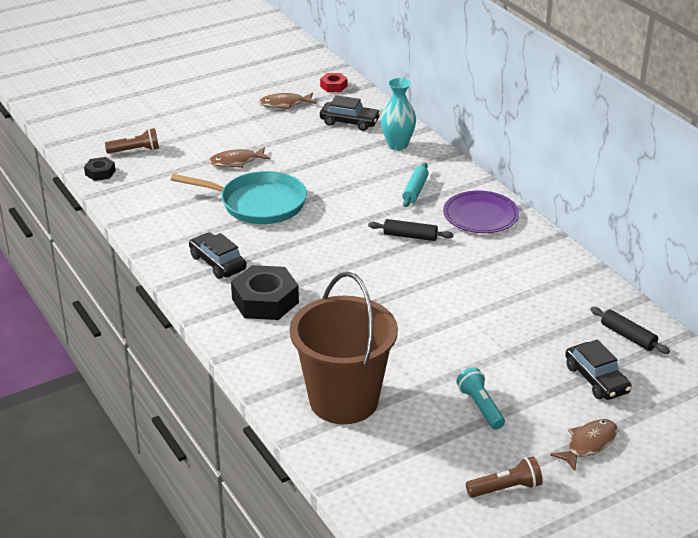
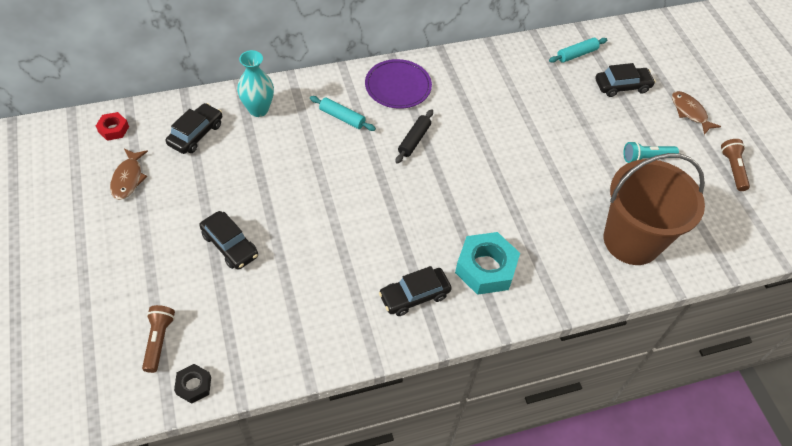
camera: 80 degrees left, 20 degrees up
turquoise pan [171,171,307,224] -> none
brown fish [208,147,271,168] -> black car [199,211,258,270]
black nut [231,265,299,320] -> turquoise nut [455,232,520,295]
black rolling pin [590,307,670,354] -> turquoise rolling pin [549,38,607,63]

